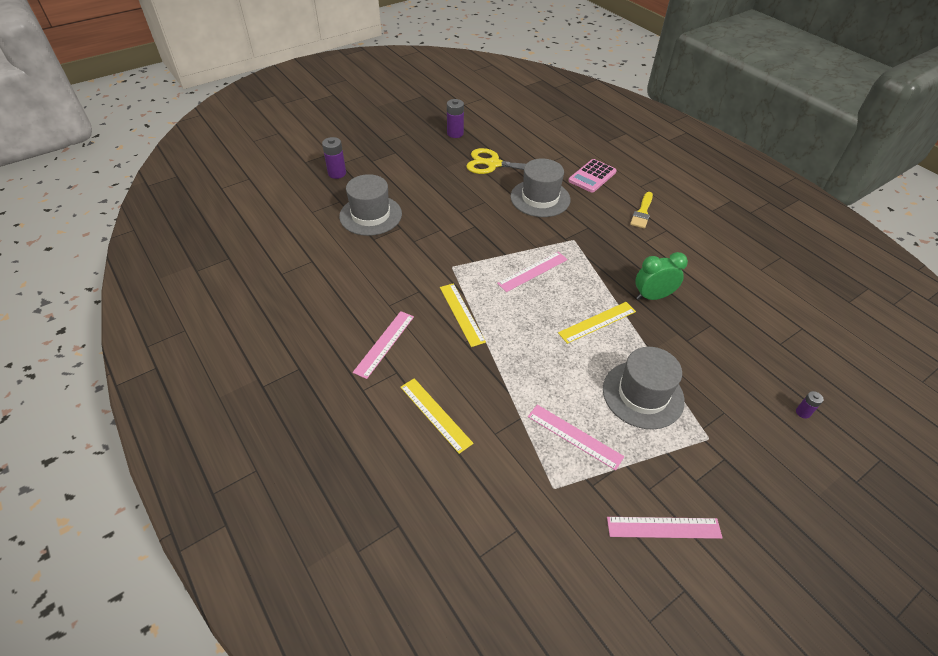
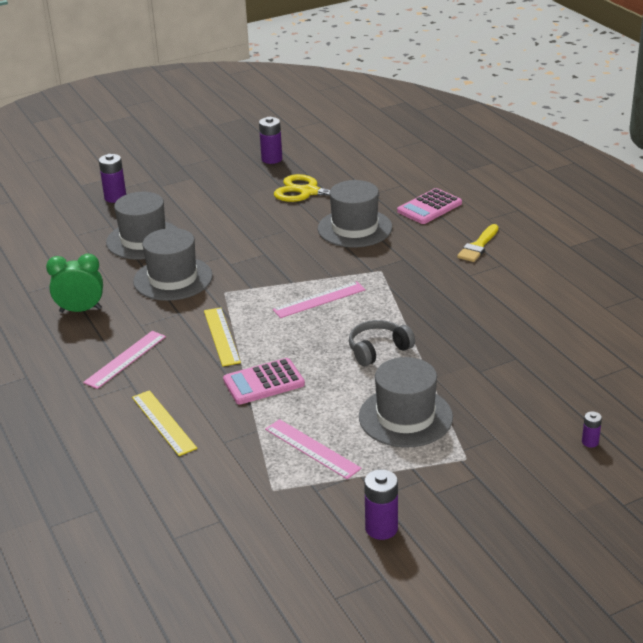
camera: 10 degrees right, 15 degrees down
yellow ruler [558,302,636,344] -> grey headphones [349,320,415,366]
pink ruler [607,517,722,539] -> purple battery [364,469,398,540]
green clock [635,252,688,300] -> green clock moved to [46,254,103,313]
none -> grey hat [133,228,213,301]
none -> pink calculator [223,358,305,404]

